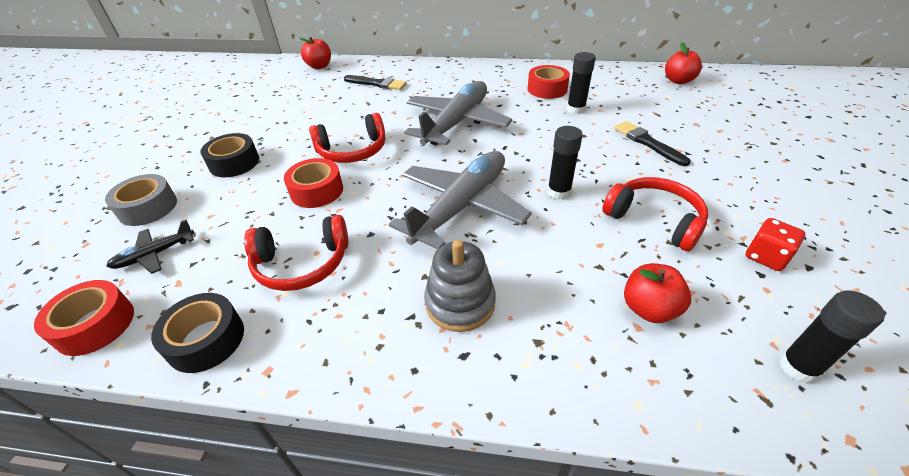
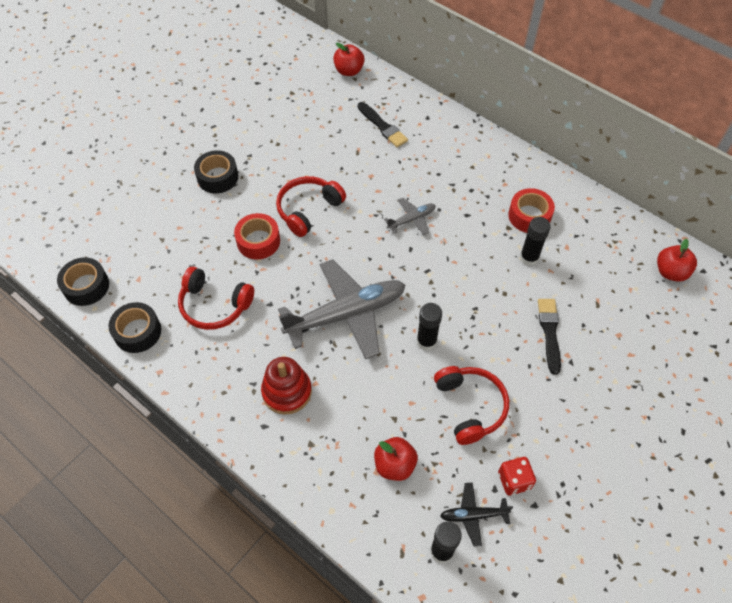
camera: 30 degrees right, 15 degrees up
red tape [34,280,134,356] -> black tape [57,257,109,306]
grey tape [105,174,177,226] -> none
black plane [106,219,195,274] -> black plane moved to [440,482,513,547]
red headphones [309,113,385,163] -> red headphones turned 120 degrees clockwise [276,176,346,237]
grey plane [404,81,513,145] -> grey plane [384,198,436,235], size x0.46
grey stacking toy [424,240,496,332] -> red stacking toy [261,357,312,415]

